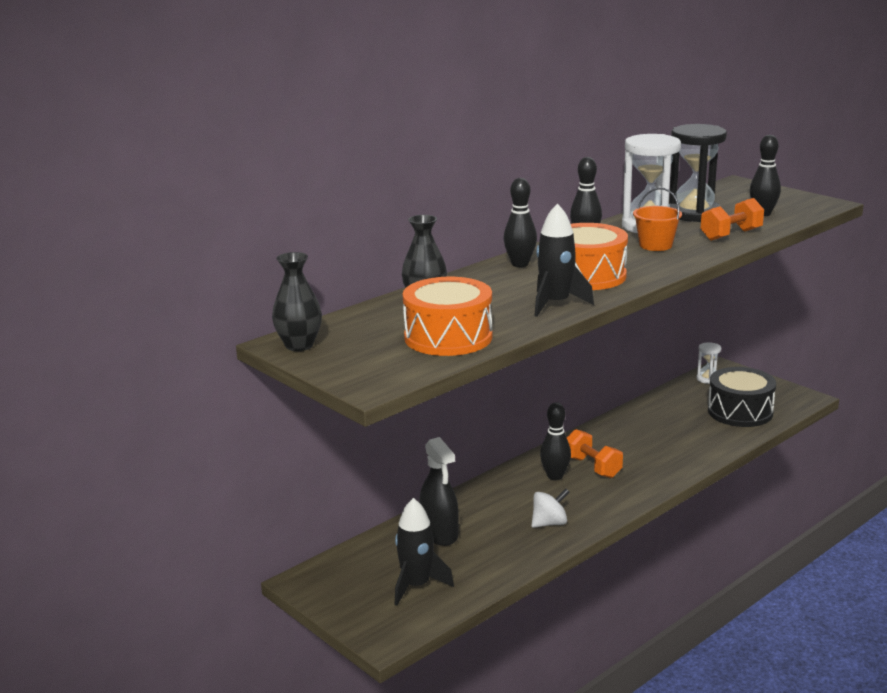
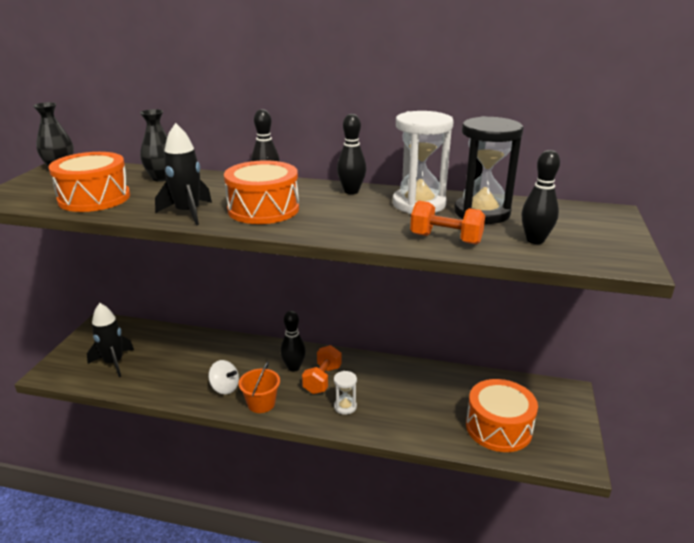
camera: 55 degrees right, 5 degrees up
black spray bottle [419,437,459,546] -> none
orange bucket [633,188,682,251] -> orange bucket moved to [239,362,280,413]
white hourglass [697,342,721,384] -> white hourglass moved to [334,371,357,415]
black drum [708,367,776,427] -> orange drum [466,379,538,452]

